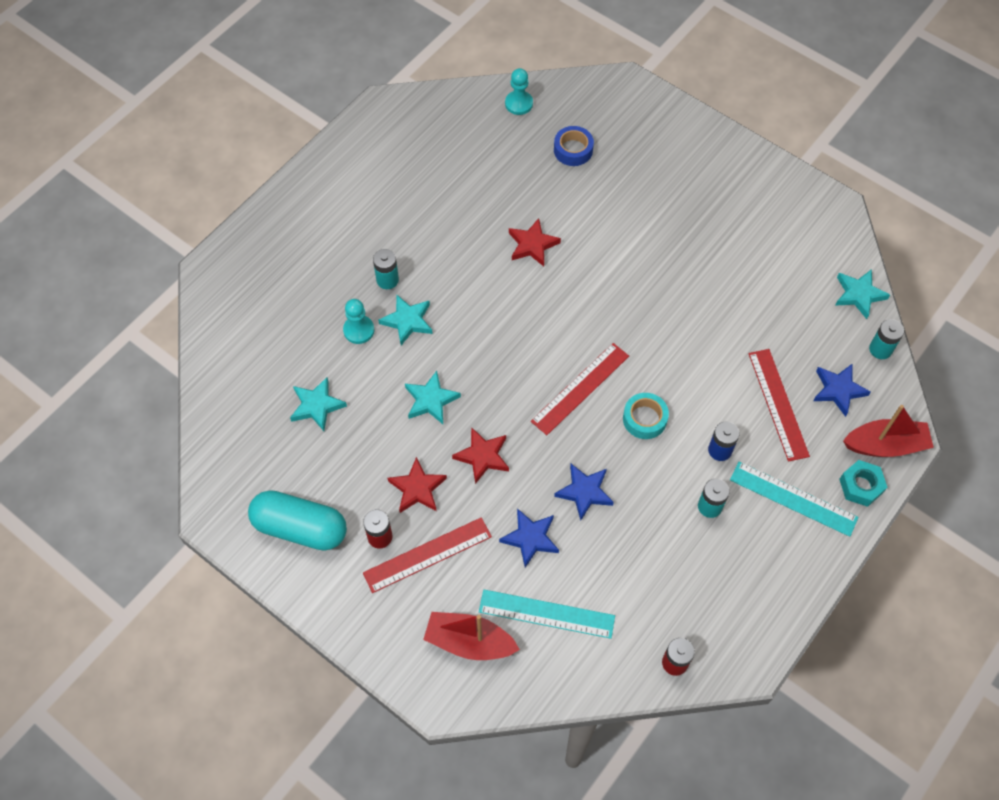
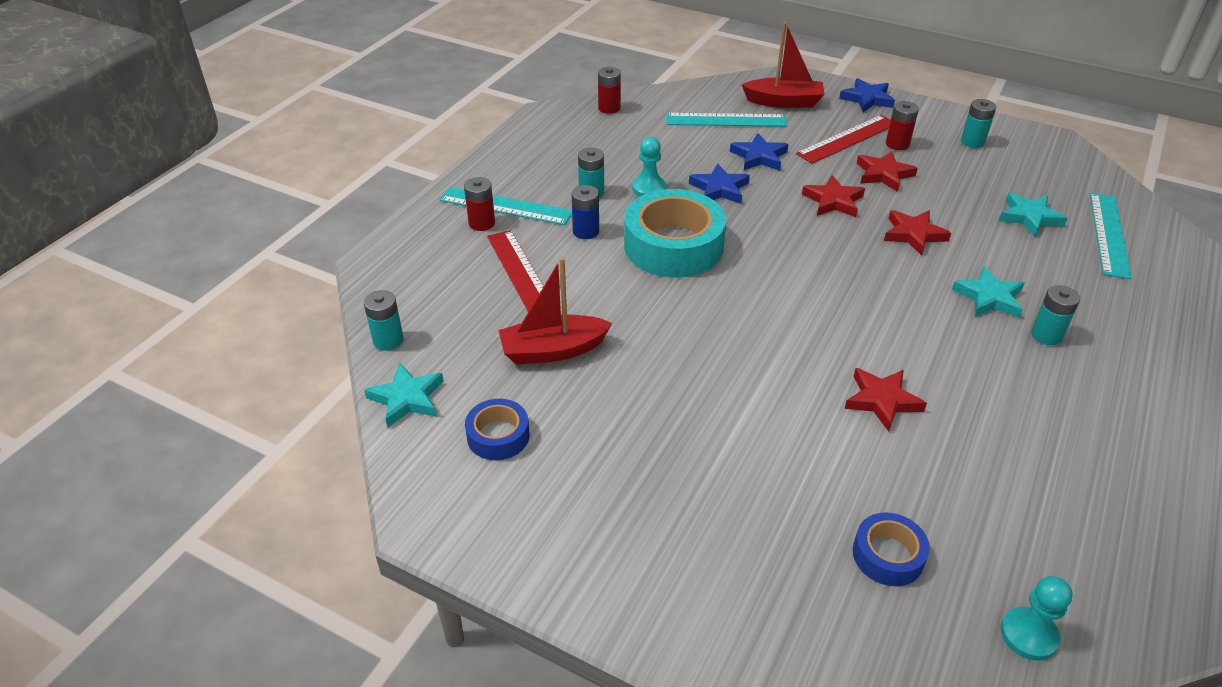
camera: 170 degrees right, 20 degrees down
turquoise capsule [248,490,347,551] -> turquoise battery [961,99,996,148]
turquoise pawn [343,299,374,344] -> turquoise pawn moved to [632,137,666,196]
turquoise star [405,371,461,424] -> red star [884,210,951,256]
red ruler [531,343,629,435] -> none
turquoise tape [623,393,669,439] -> turquoise tape [624,189,726,278], size x1.97
blue star [813,364,871,417] -> blue star moved to [839,78,895,112]
turquoise nut [839,460,887,507] -> none
red boat [843,405,934,457] -> red boat moved to [498,257,612,365]
none -> red battery [464,177,495,231]
none -> blue tape [465,399,530,460]
none -> turquoise ruler [1090,193,1132,279]

